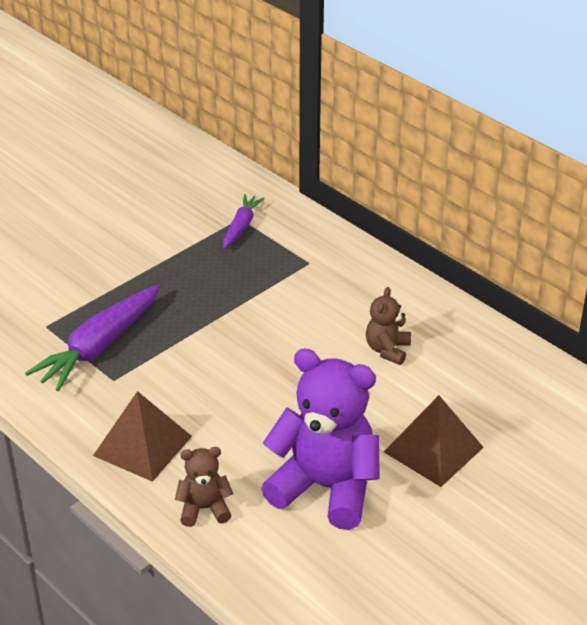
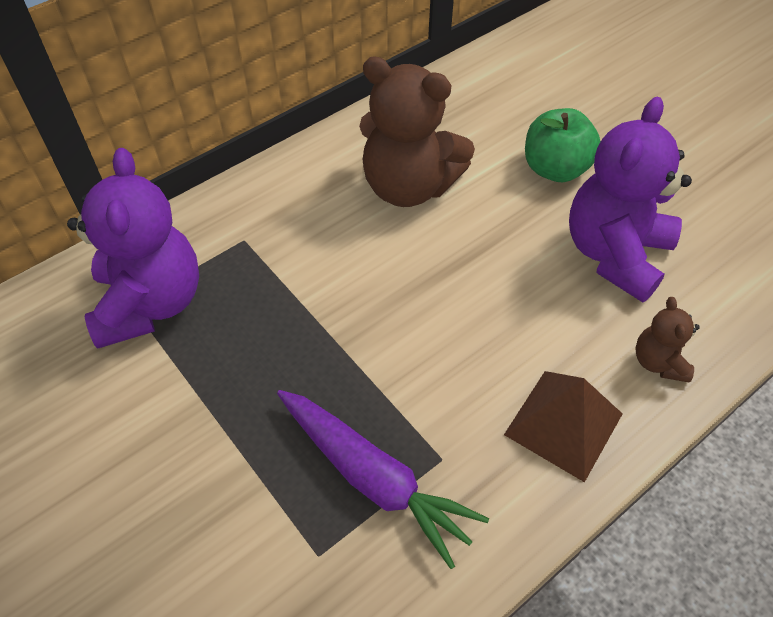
camera: 85 degrees left, 15 degrees up
purple carrot [223,194,265,249] -> purple teddy bear [67,148,199,349]
brown teddy bear [366,287,411,365] -> brown teddy bear [359,56,475,207], size x2.10
brown pyramid [384,395,484,487] -> green apple [525,108,600,182]

